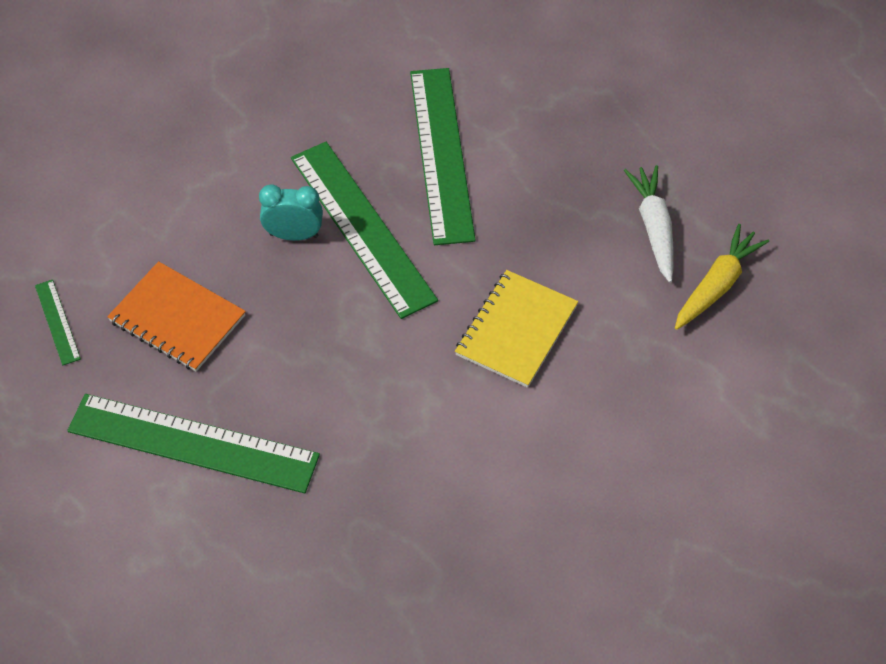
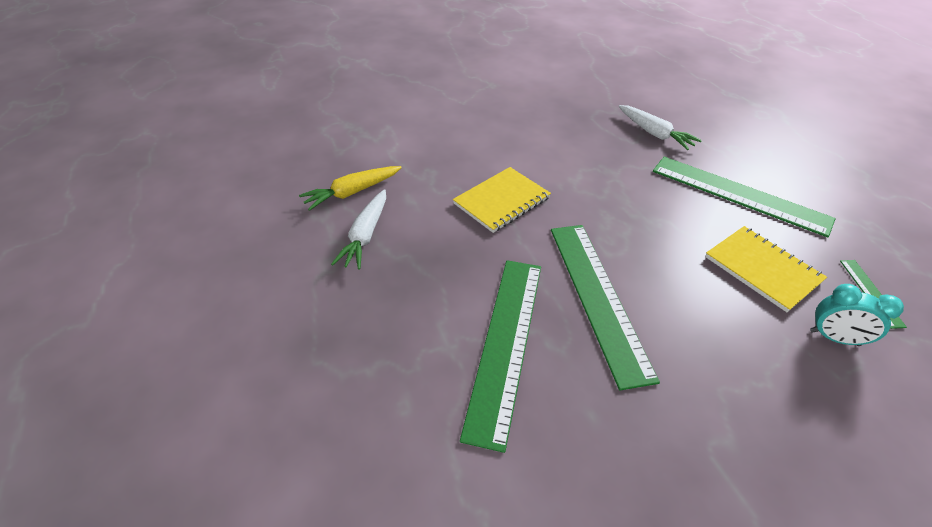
camera: 160 degrees left, 10 degrees down
orange notebook [107,261,246,372] -> yellow notebook [705,226,827,312]
turquoise clock [259,185,323,241] -> turquoise clock moved to [810,284,904,346]
none -> white carrot [619,105,702,150]

